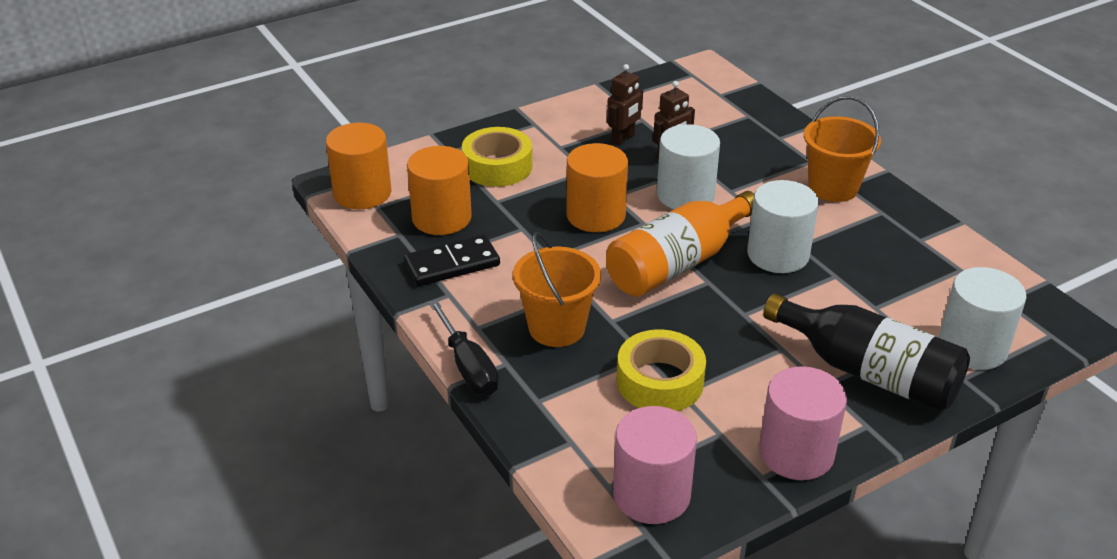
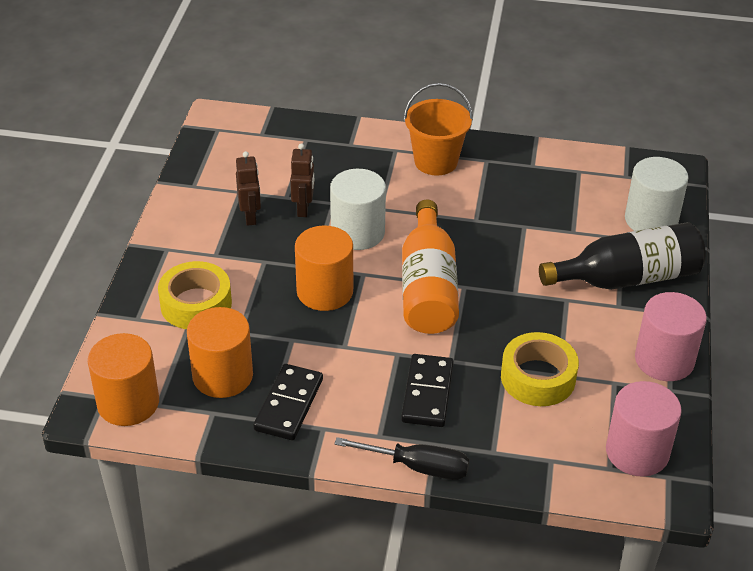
camera: 50 degrees left, 5 degrees up
orange bucket [513,232,601,347] -> black domino [401,354,454,427]
white cylinder [747,180,819,273] -> none

